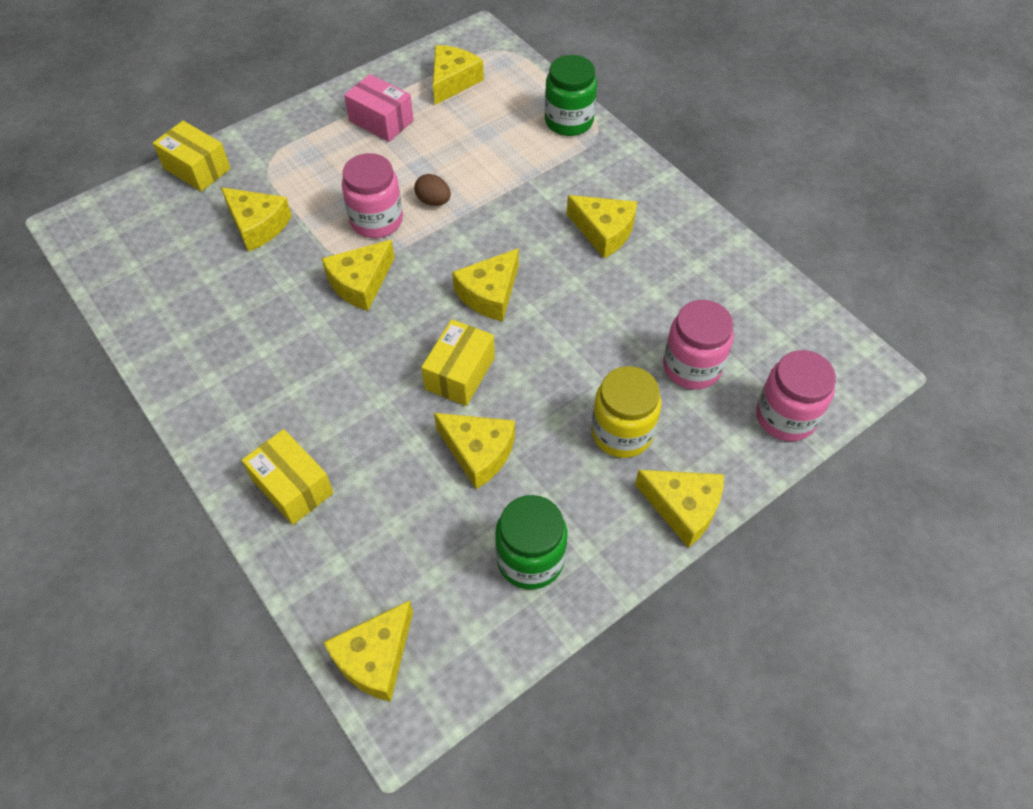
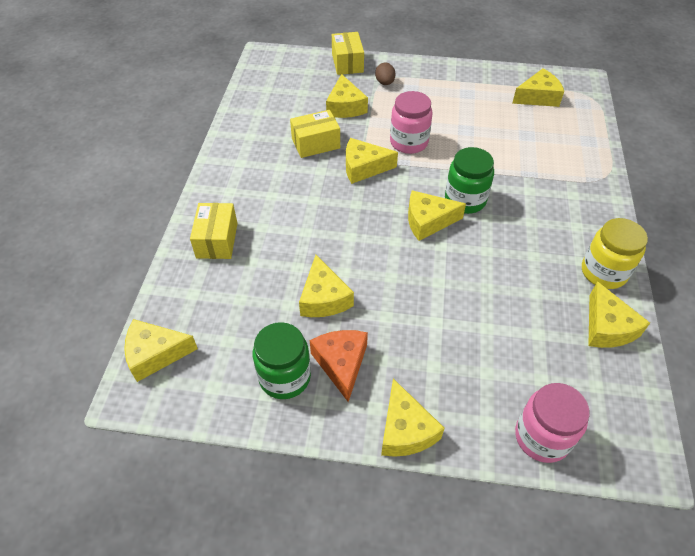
camera: 45 degrees right, 5 degrees down
pink box [344,74,414,142] -> none
brown egg [414,174,451,206] -> brown egg moved to [375,63,395,85]
yellow box [421,319,495,406] -> yellow box moved to [290,110,340,158]
green jar [545,55,597,136] -> green jar moved to [445,147,494,214]
yellow cheese [567,195,637,258] -> yellow cheese moved to [588,281,650,348]
yellow jar [591,366,661,458] -> yellow jar moved to [582,218,648,289]
pink jar [663,300,734,390] -> none
none -> orange cheese [310,330,368,402]

